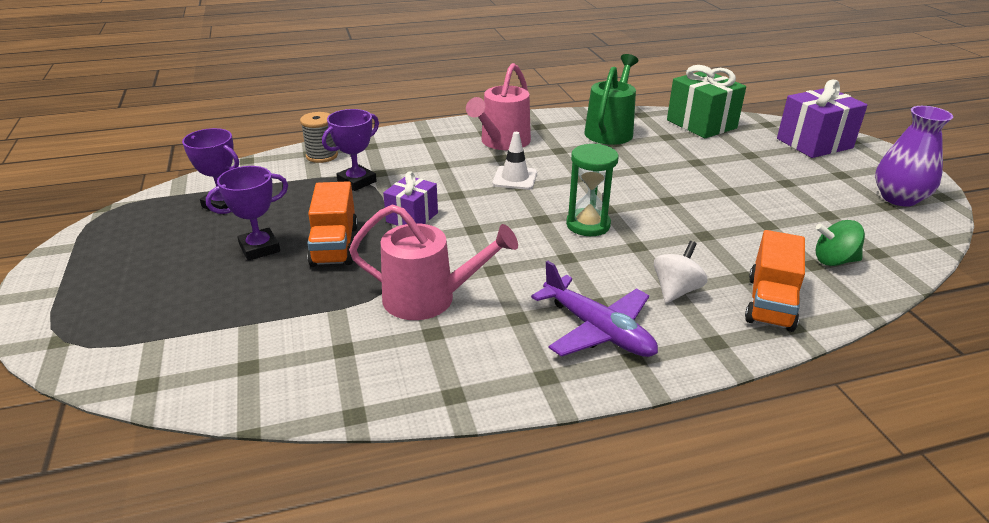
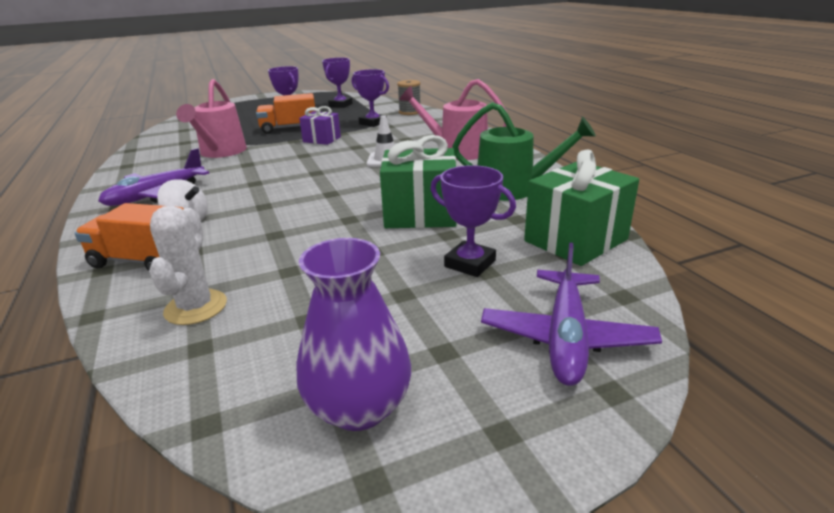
camera: 85 degrees right, 5 degrees down
green hourglass [566,144,619,236] -> none
purple gift [777,80,867,158] -> purple plane [481,243,662,386]
green spinning top [816,220,865,266] -> white cactus [149,206,227,325]
none -> green gift [380,135,456,228]
none -> purple trophy [430,165,516,277]

